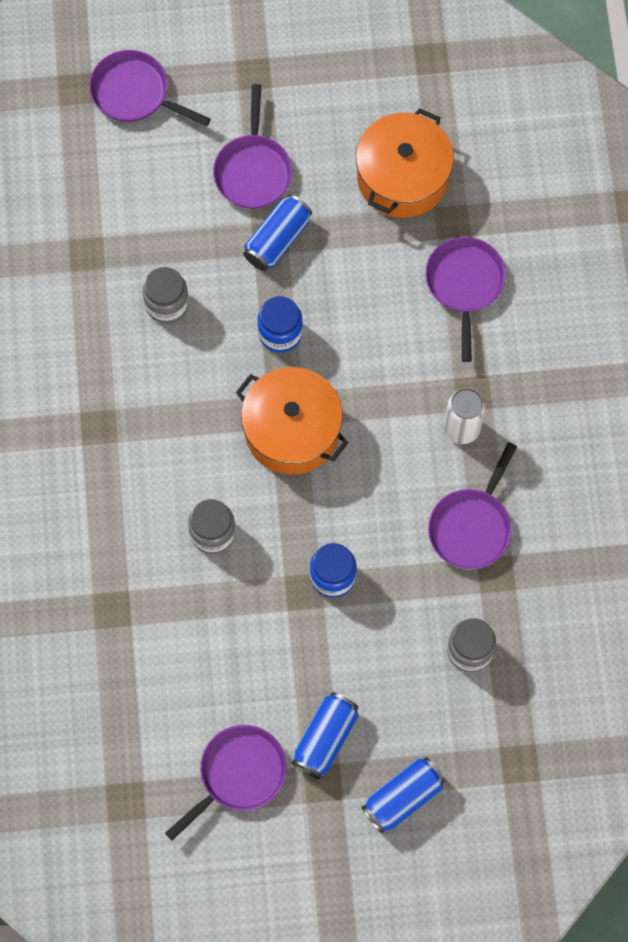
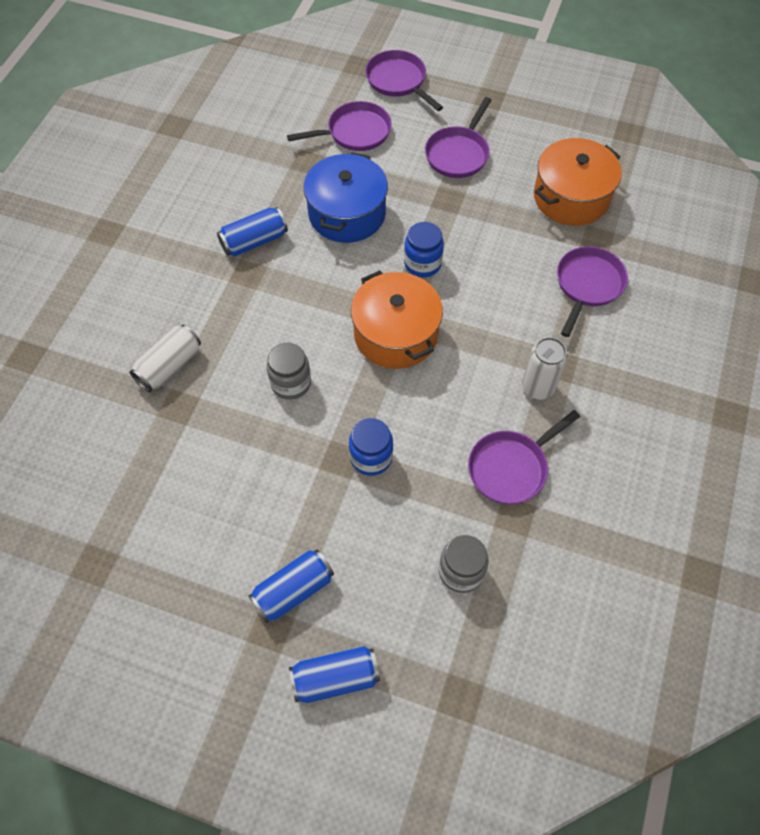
camera: 25 degrees right, 10 degrees down
grey jar [143,267,189,324] -> blue pot [303,152,388,243]
purple pan [165,725,287,841] -> purple pan moved to [287,101,392,151]
blue can [243,195,312,271] -> blue can moved to [217,207,288,257]
none -> white can [129,325,201,392]

